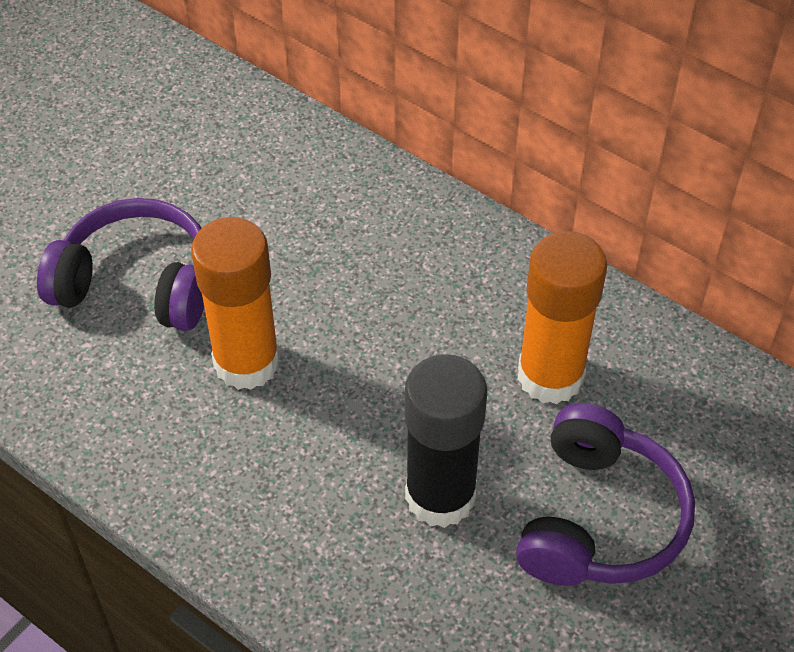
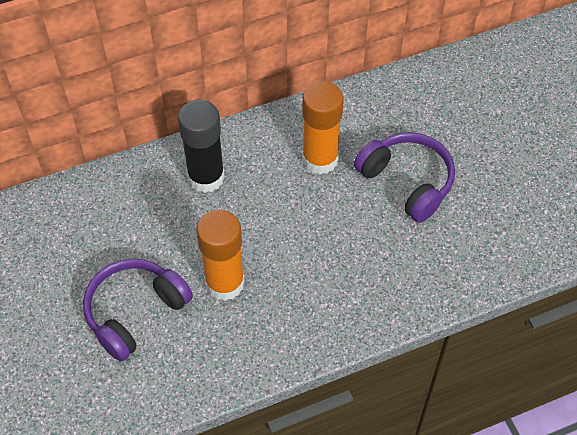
camera: 60 degrees left, 5 degrees up
black glue stick [405,354,487,528] -> black glue stick moved to [178,100,225,193]

